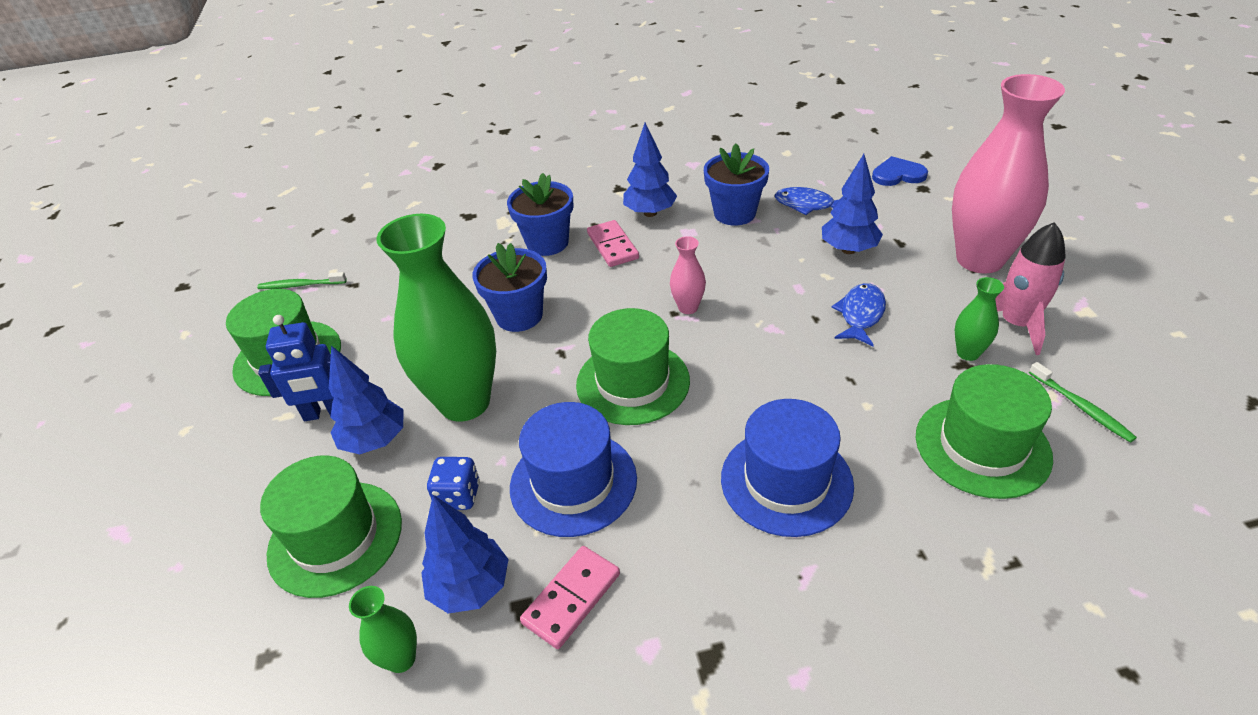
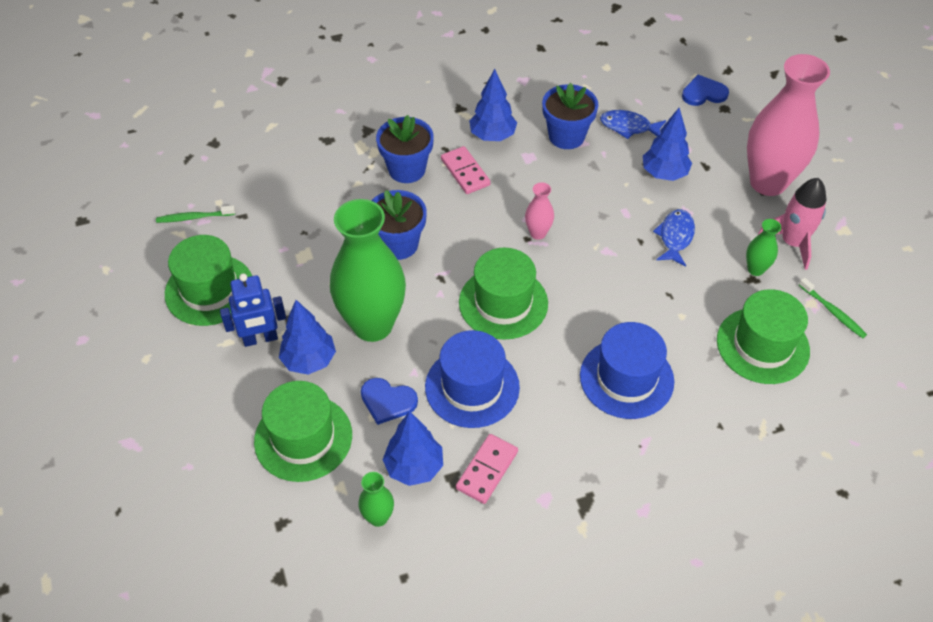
camera: 10 degrees left, 10 degrees up
blue dice [427,457,480,510] -> blue heart [361,378,418,425]

